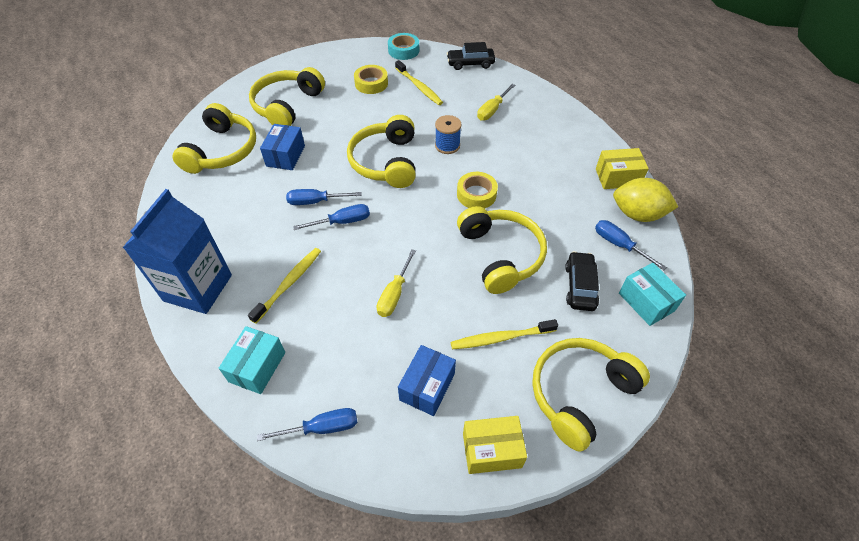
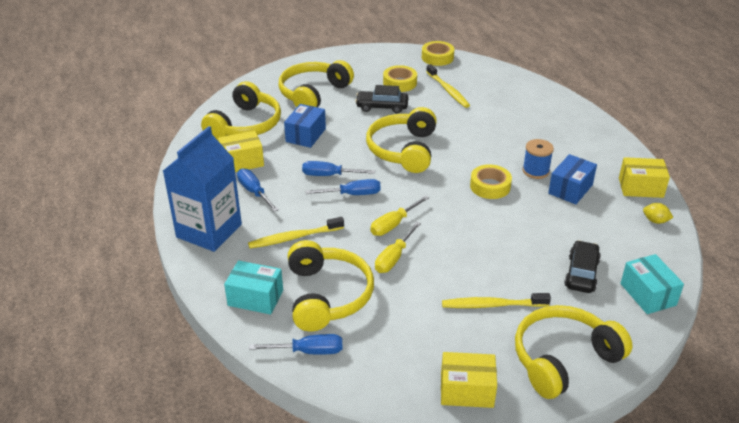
camera: 10 degrees right, 15 degrees down
turquoise box [219,326,285,394] -> turquoise box turned 75 degrees clockwise [224,261,283,315]
yellow toothbrush [248,248,321,324] -> yellow toothbrush turned 150 degrees counterclockwise [248,217,344,249]
turquoise tape [388,33,419,60] -> yellow tape [422,41,454,66]
blue box [398,345,456,416] -> blue box moved to [548,154,597,204]
blue spool [435,115,461,154] -> blue spool moved to [523,139,554,179]
black car [447,42,495,70] -> black car moved to [355,85,408,113]
yellow headphones [457,206,547,294] -> yellow headphones moved to [288,240,374,331]
yellow screwdriver [477,84,515,121] -> yellow screwdriver moved to [370,196,429,236]
blue screwdriver [595,220,667,270] -> blue screwdriver moved to [237,168,279,212]
yellow lemon [613,178,678,222] -> yellow lemon [643,203,674,224], size x0.46
none -> yellow box [218,131,264,172]

